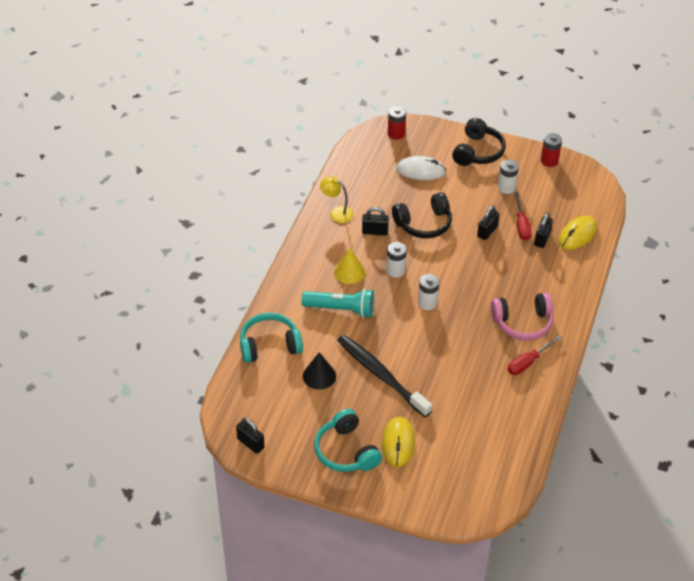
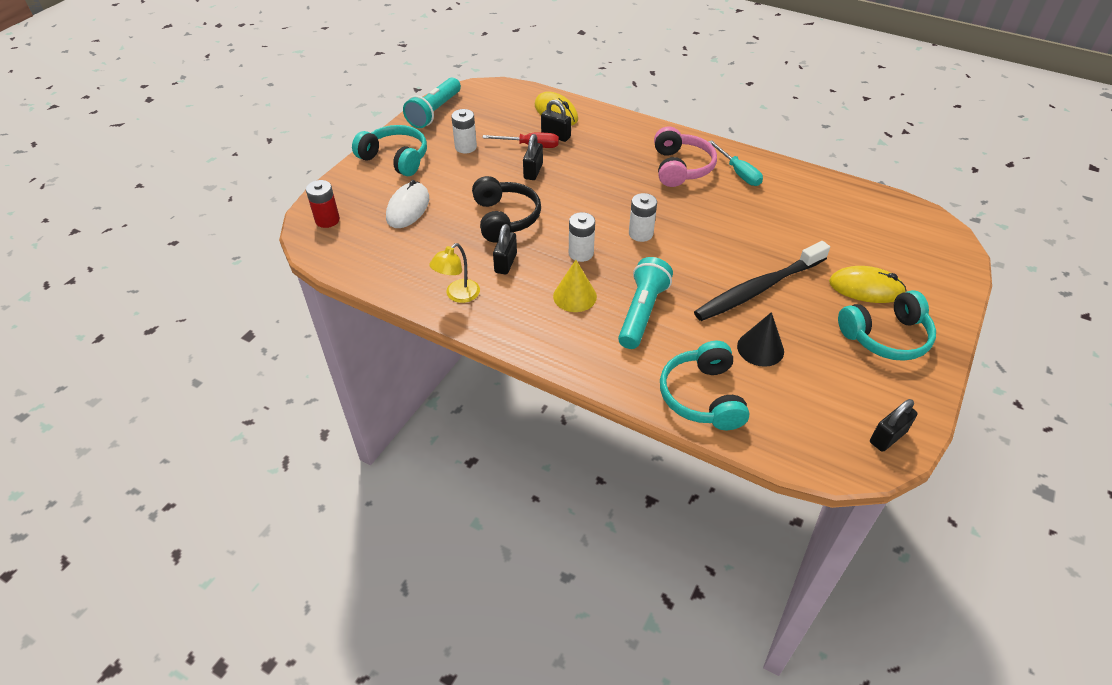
camera: 80 degrees left, 0 degrees up
black headphones [452,118,506,166] -> turquoise headphones [352,125,427,176]
black padlock [477,206,499,240] -> black padlock turned 60 degrees clockwise [523,134,543,180]
red screwdriver [507,335,562,375] -> turquoise screwdriver [708,140,763,186]
red battery [541,133,562,167] -> turquoise flashlight [403,77,461,128]

